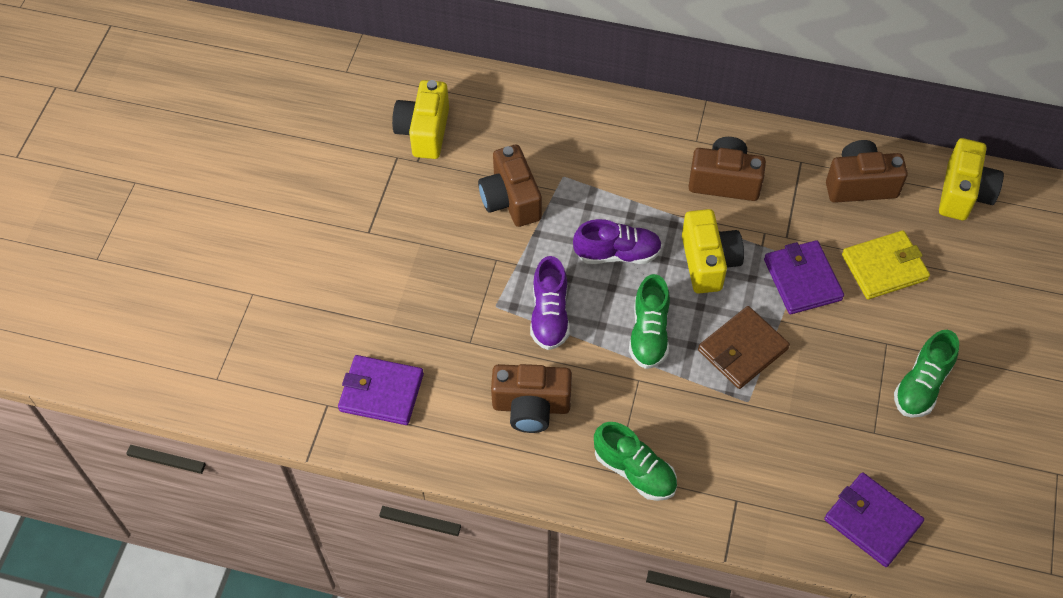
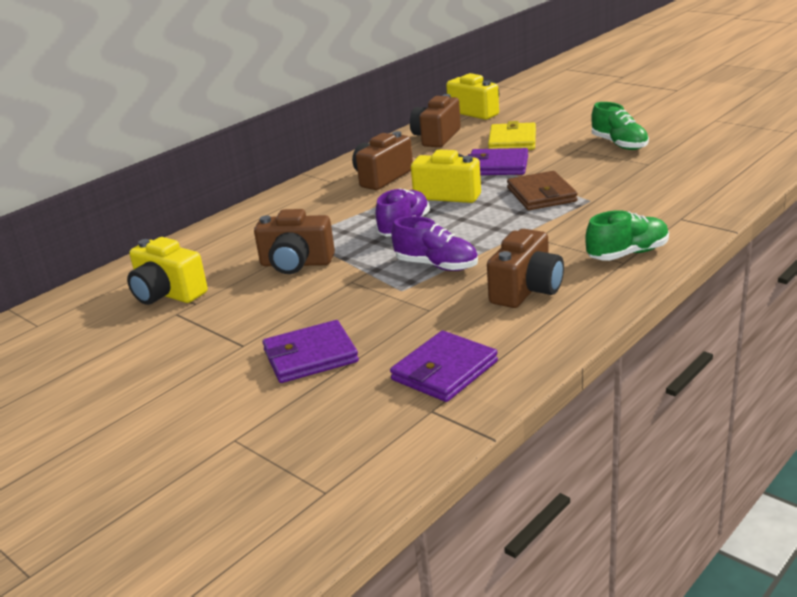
camera: 60 degrees left, 30 degrees down
green shoe [629,274,670,369] -> none
purple wallet [824,473,924,567] -> purple wallet moved to [262,320,359,383]

